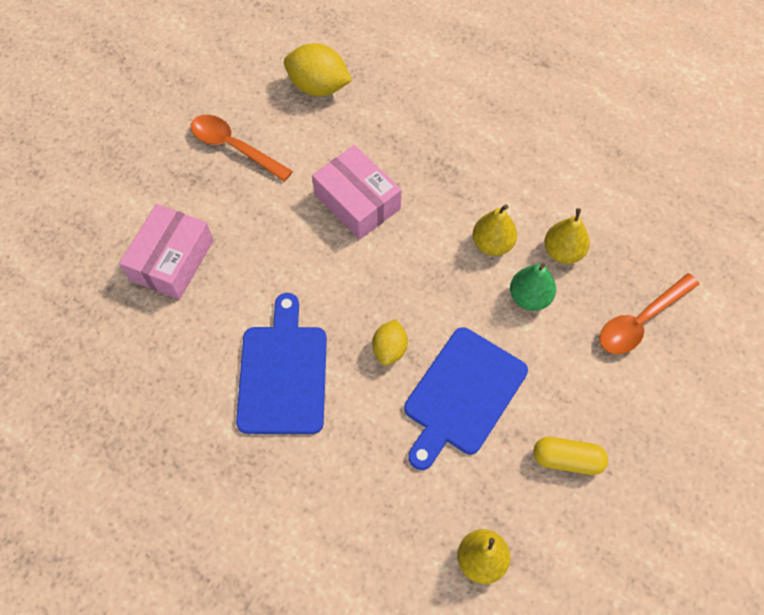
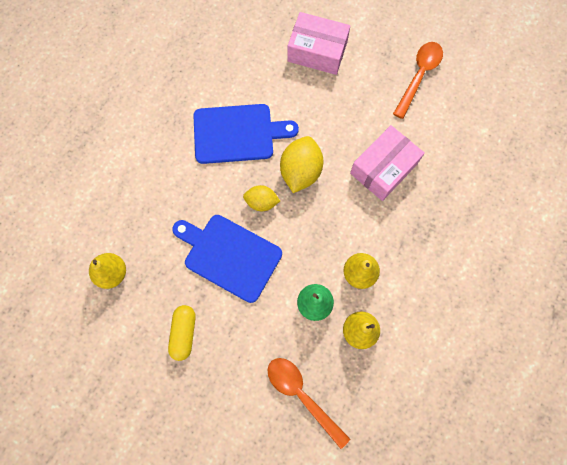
camera: 85 degrees right, 10 degrees up
yellow lemon [284,43,352,96] -> yellow lemon moved to [280,136,323,193]

